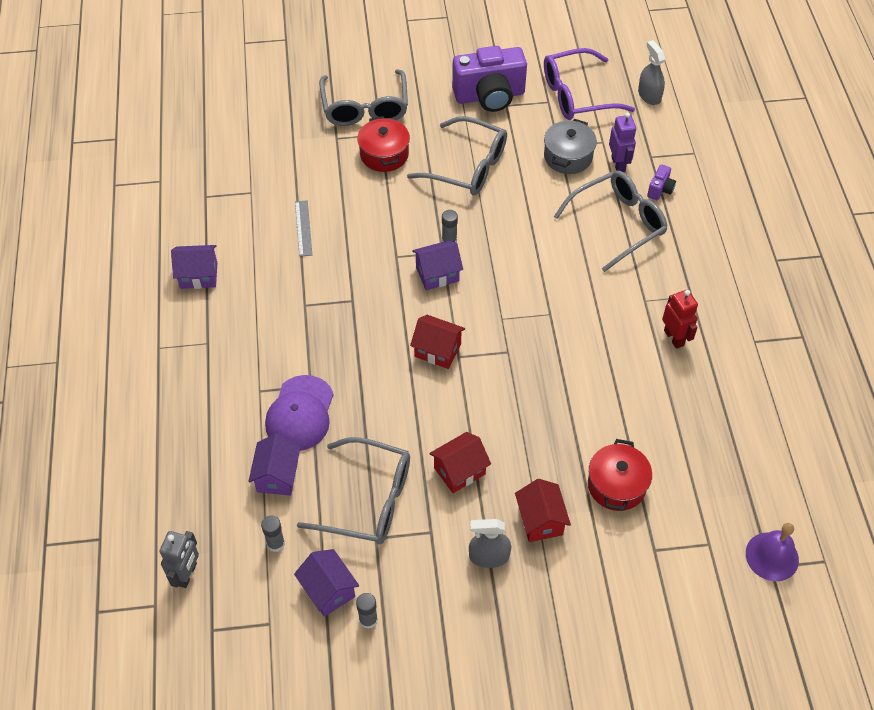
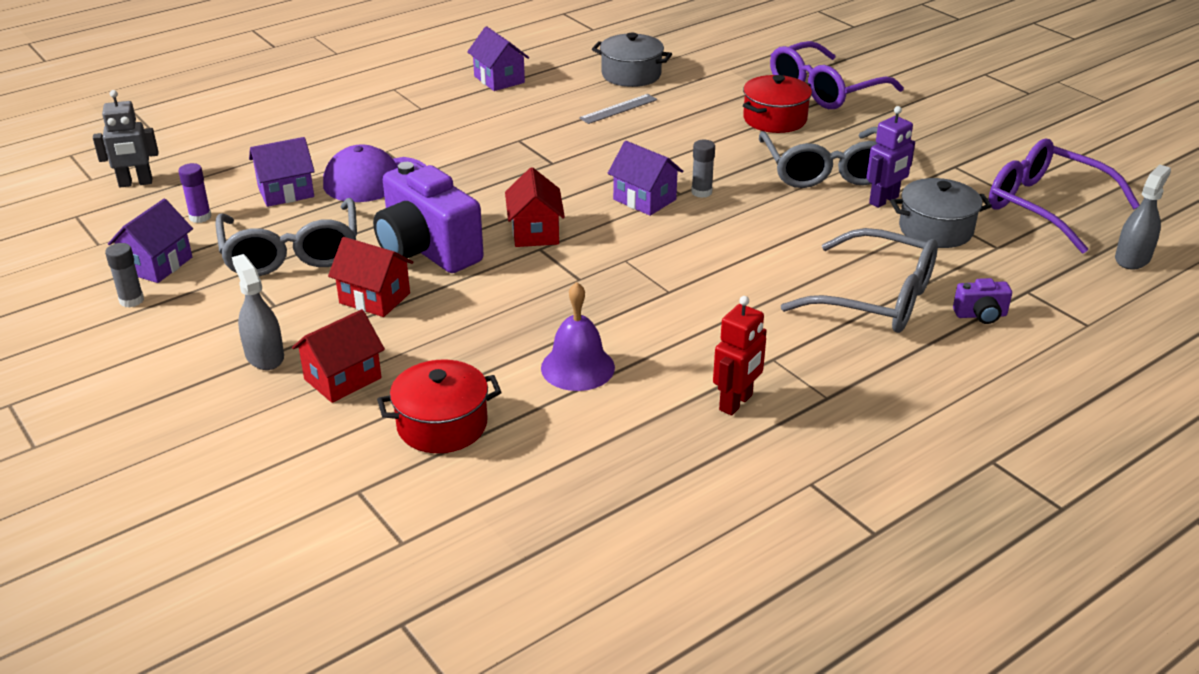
camera: 60 degrees right, 20 degrees down
grey glue stick [261,516,285,552] -> purple glue stick [178,163,212,223]
grey glasses [319,69,408,126] -> purple glasses [770,41,904,109]
purple camera [452,46,527,112] -> purple camera moved to [373,162,484,273]
purple robot [609,112,636,172] -> purple robot moved to [866,106,915,208]
purple bell [746,523,799,581] -> purple bell moved to [541,282,615,391]
none -> grey pot [592,33,672,87]

